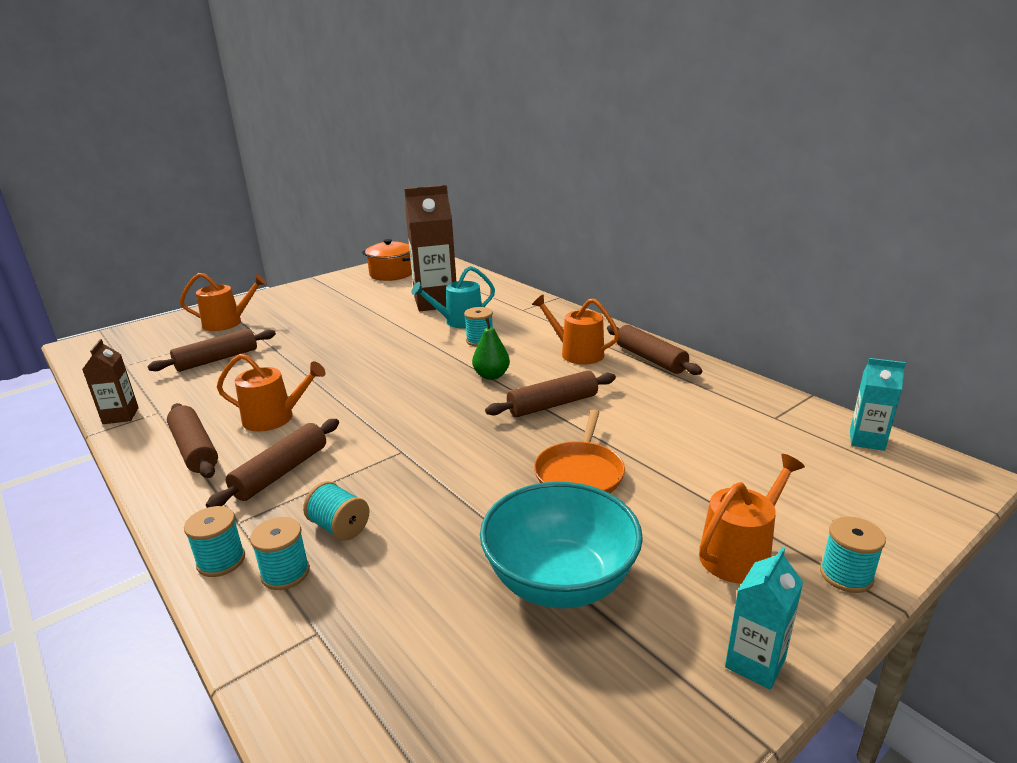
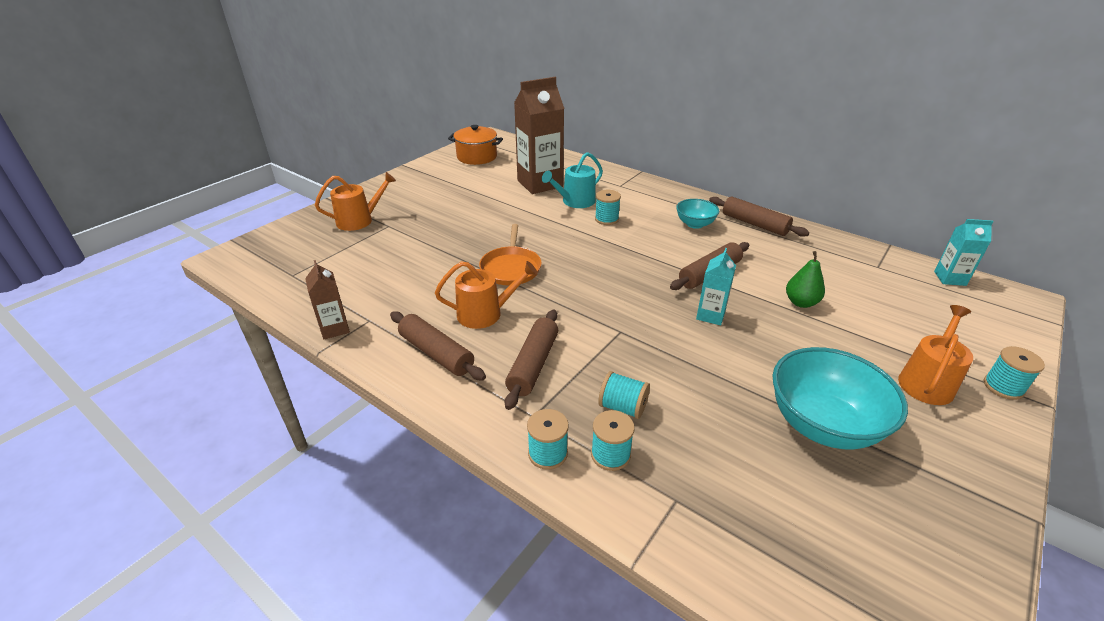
camera: 15 degrees left, 10 degrees up
brown rolling pin [147,329,276,372] -> none
green pear [472,318,510,380] -> green pear moved to [786,251,825,308]
orange watering can [532,295,619,364] -> turquoise bowl [676,199,720,229]
orange pan [534,410,625,493] -> orange pan moved to [479,224,542,286]
turquoise carton [725,547,803,690] -> turquoise carton moved to [696,248,736,325]

